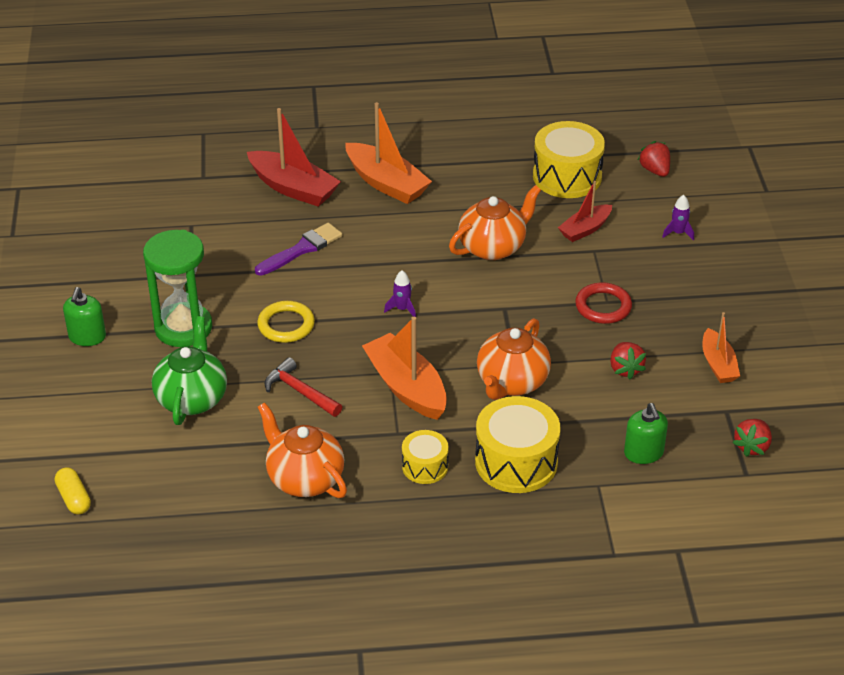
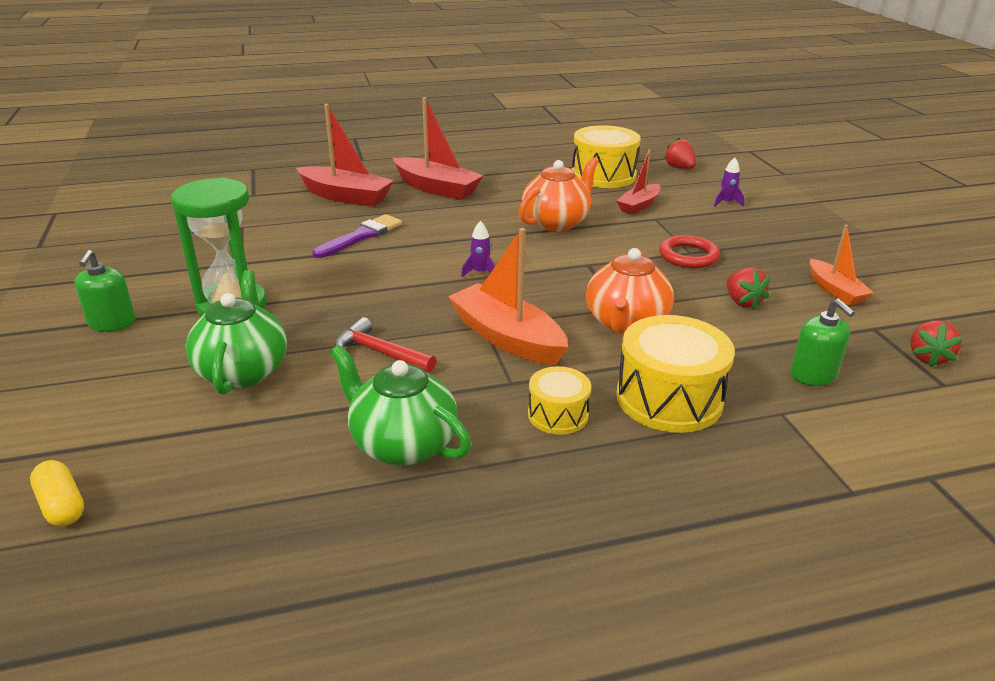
camera: 10 degrees left, 10 degrees down
yellow ring [257,301,315,343] -> none
orange teapot [258,402,347,498] -> green teapot [330,345,471,466]
orange boat [345,102,432,204] -> red boat [393,97,483,200]

